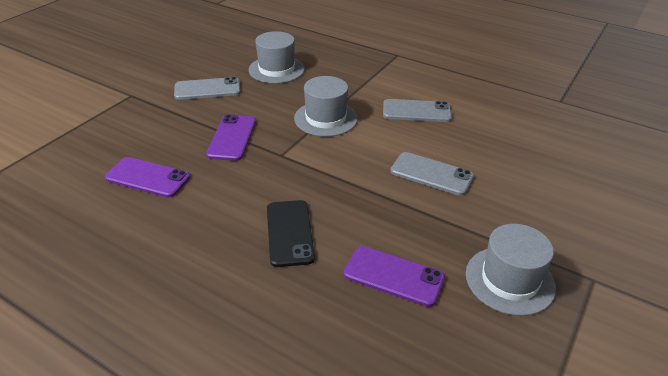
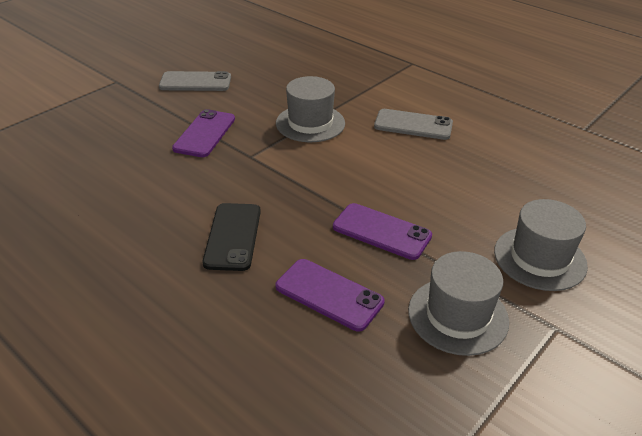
camera: 10 degrees right, 0 degrees up
purple phone [105,157,190,198] -> purple phone moved to [333,203,432,260]
grey hat [249,31,305,84] -> grey hat moved to [494,199,588,291]
grey phone [390,152,474,196] -> none

